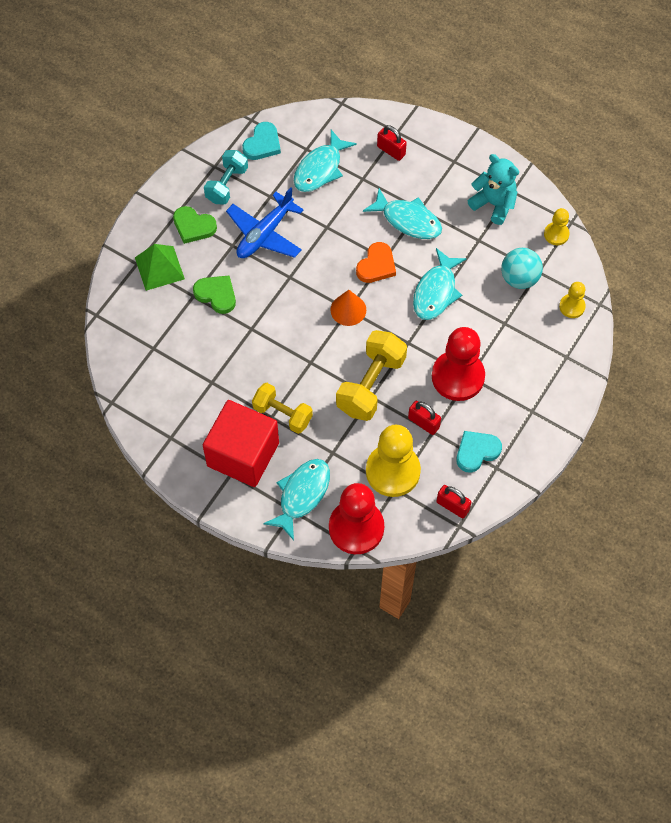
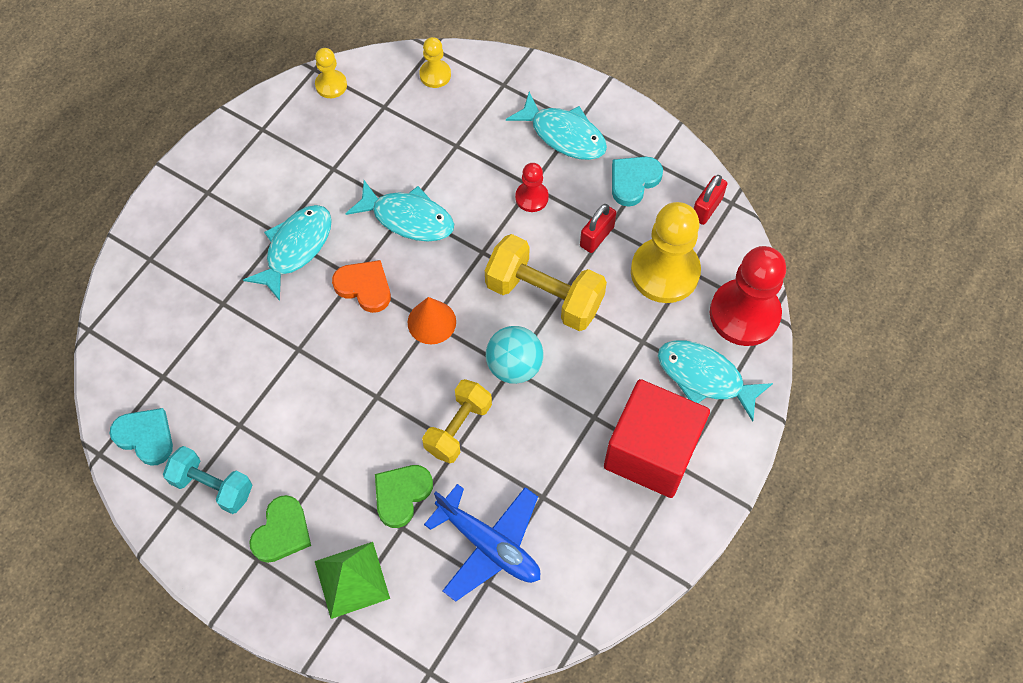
camera: 90 degrees left, 0 degrees up
blue plane [226,187,304,258] -> blue plane moved to [424,484,540,602]
yellow dumbbell [252,383,313,434] -> yellow dumbbell moved to [422,379,492,463]
turquoise fish [294,130,357,192] -> turquoise fish moved to [506,92,607,160]
red padlock [377,125,407,161] -> none
red pawn [432,327,485,401] -> red pawn [515,163,549,212], size x0.50
turquoise heart [457,431,502,473] -> turquoise heart turned 75 degrees clockwise [612,157,663,207]
turquoise teddy bear [467,154,519,225] -> none
turquoise ball [501,248,543,289] -> turquoise ball moved to [486,326,544,384]

